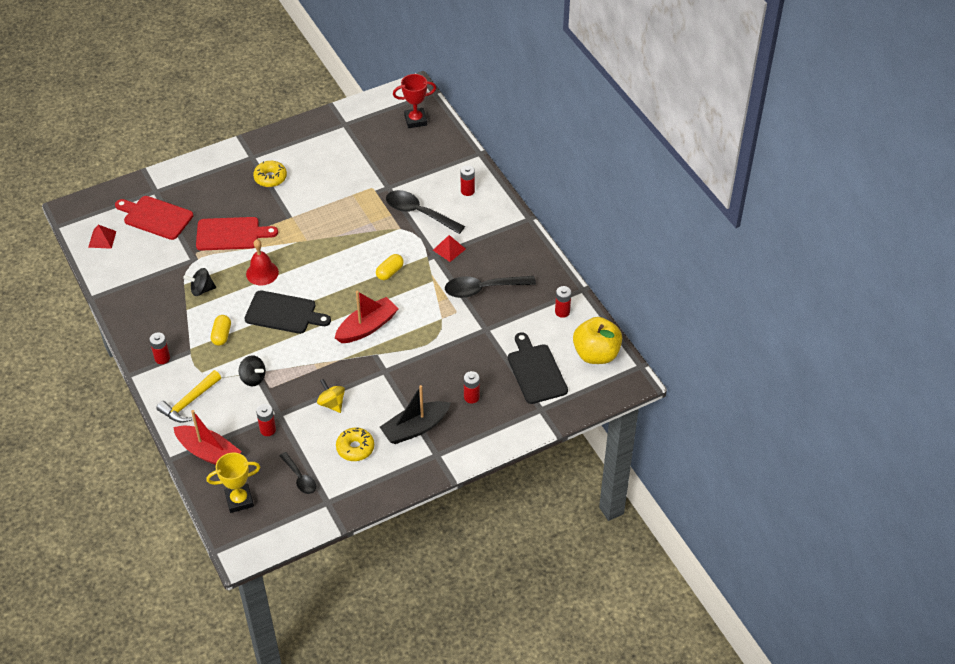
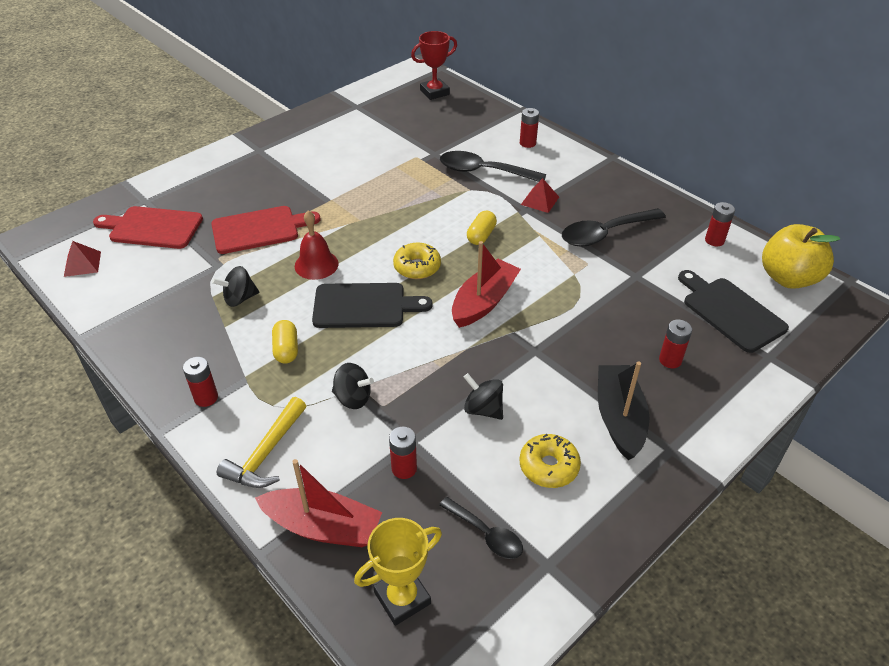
camera: 15 degrees left, 5 degrees down
yellow donut [253,161,287,187] -> yellow donut moved to [393,243,441,279]
yellow spinning top [317,379,345,413] -> black spinning top [464,373,503,420]
black boat [380,385,451,444] -> black boat turned 135 degrees clockwise [598,361,649,460]

